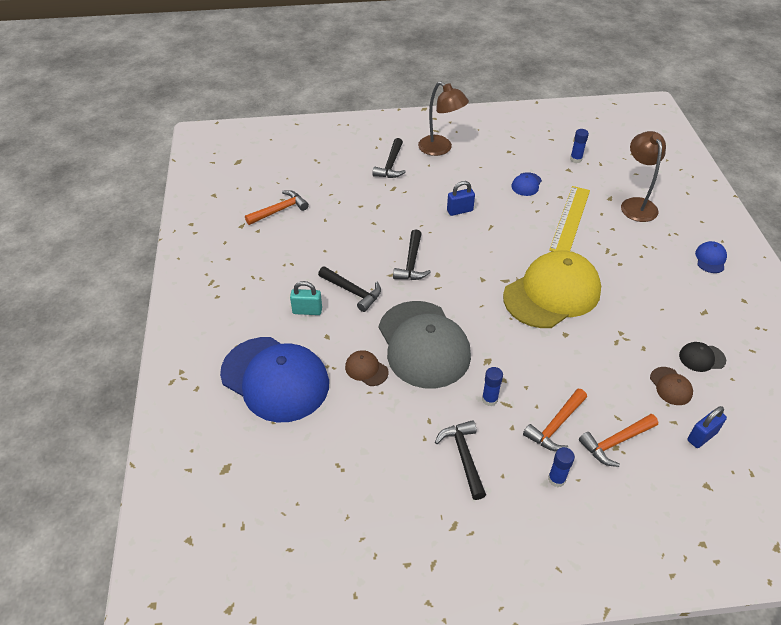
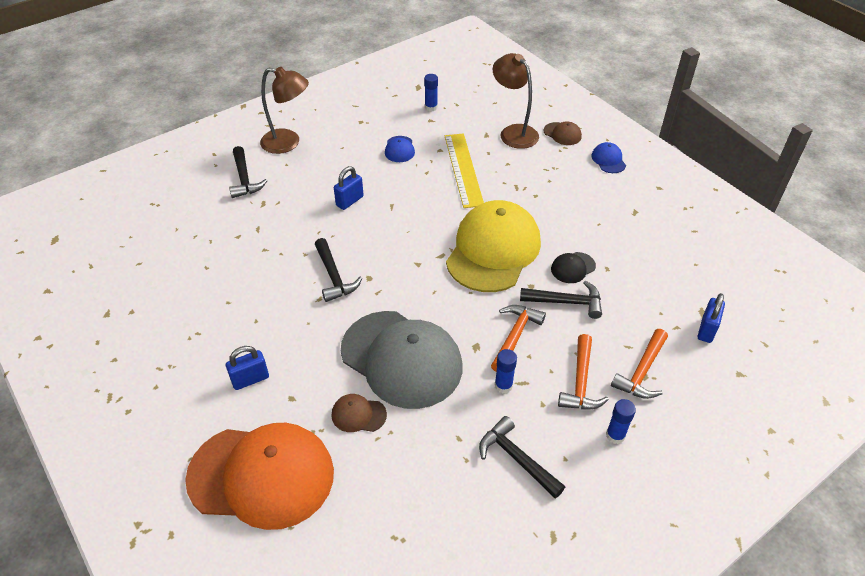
camera: 30 degrees left, 0 degrees up
blue cap [220,337,329,422] -> orange cap [185,423,334,530]
orange hammer [245,190,309,225] -> orange hammer moved to [491,305,546,372]
turquoise padlock [290,281,322,315] -> blue padlock [226,346,269,390]
black hammer [318,266,381,312] -> black hammer moved to [520,281,602,319]
brown cap [650,367,693,405] -> brown cap moved to [544,122,582,145]
black cap [679,342,726,372] -> black cap moved to [551,252,596,283]

